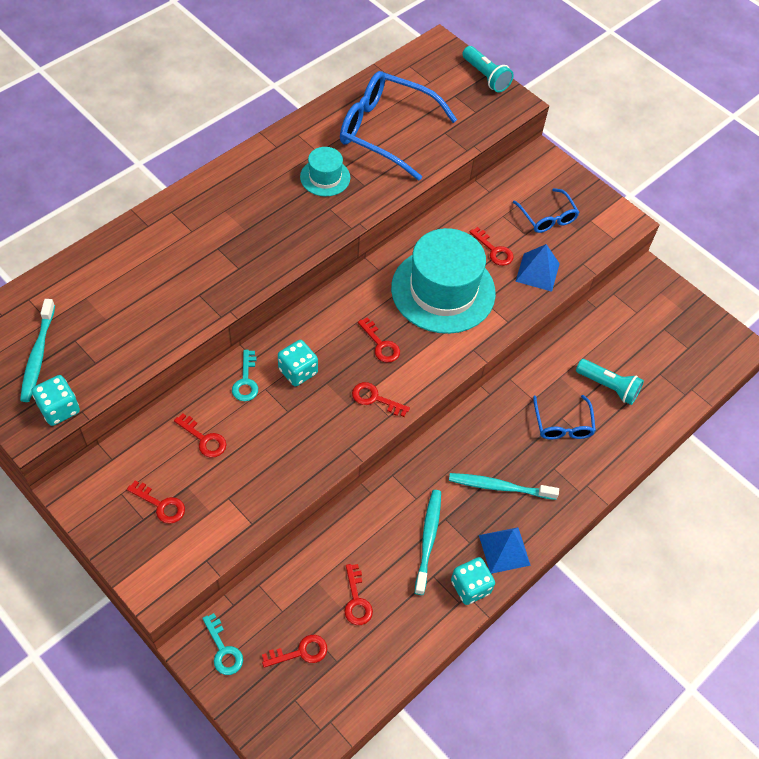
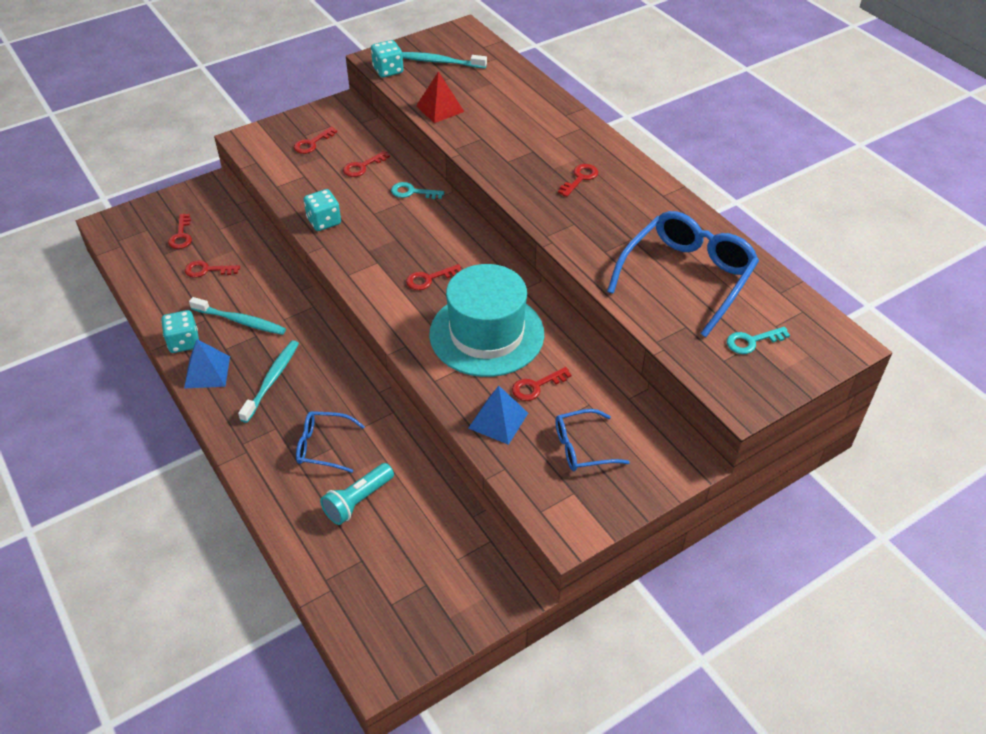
camera: 105 degrees right, 10 degrees down
turquoise key [202,613,243,675] -> turquoise key moved to [727,327,790,354]
turquoise dice [278,340,318,386] -> turquoise dice moved to [303,189,341,231]
turquoise hat [300,147,350,196] -> none
red key [352,382,410,417] -> red key moved to [558,164,598,197]
turquoise flashlight [462,46,514,93] -> none
none -> red pyramid [416,71,464,123]

